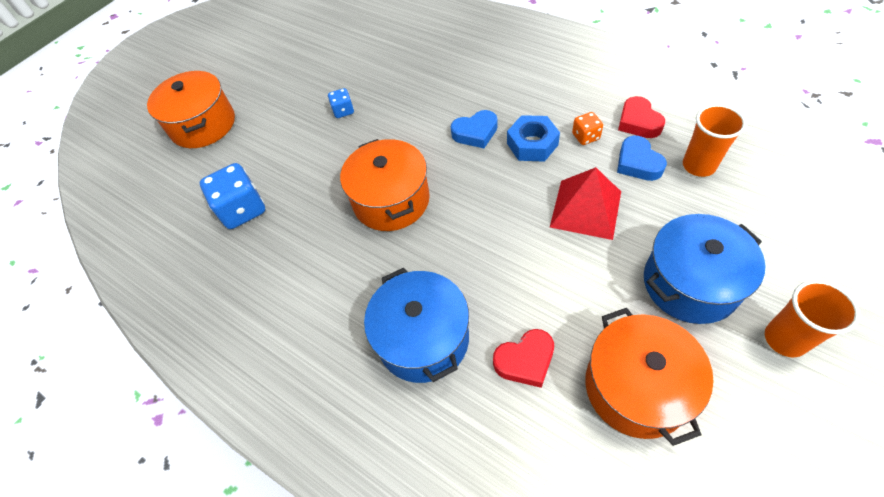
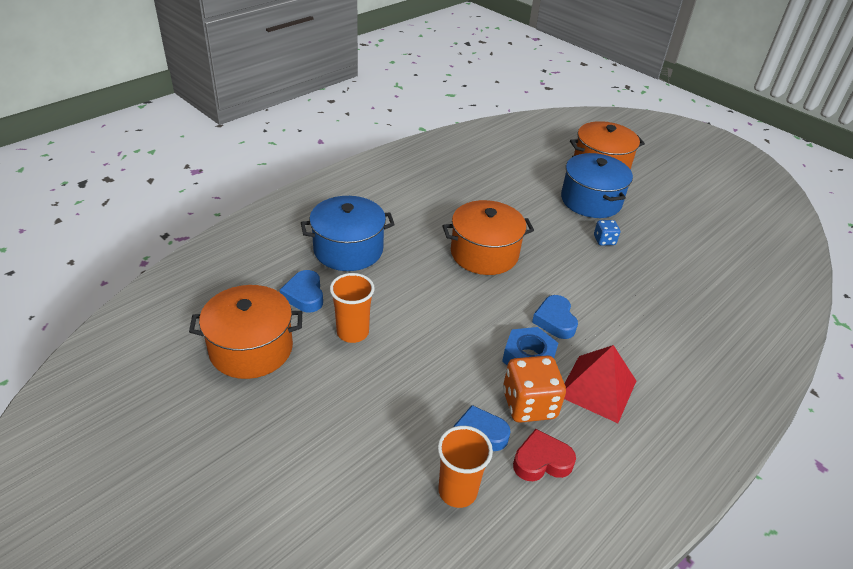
camera: 90 degrees right, 15 degrees down
blue dice [200,163,265,229] -> none
red heart [493,329,554,388] -> blue heart [280,270,323,312]
red pyramid [550,167,621,240] -> red pyramid moved to [564,345,636,423]
orange dice [572,112,603,145] -> orange dice [503,355,566,423], size x1.90
blue pot [644,214,766,324] -> blue pot moved to [561,153,633,218]
orange cup [765,280,860,357] -> orange cup moved to [330,273,375,343]

